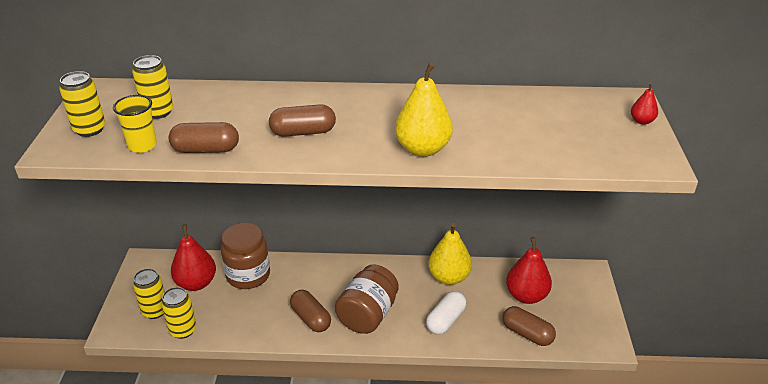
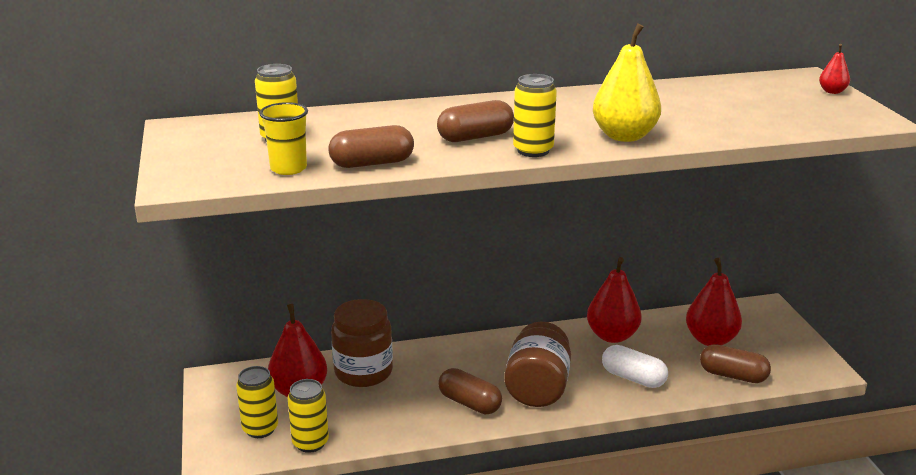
camera: 15 degrees left, 10 degrees down
yellow can [59,71,105,137] -> yellow can moved to [513,74,557,157]
white capsule [426,291,466,335] -> white capsule turned 75 degrees counterclockwise [602,345,668,388]
yellow pear [428,223,472,285] -> red pear [587,257,642,343]

